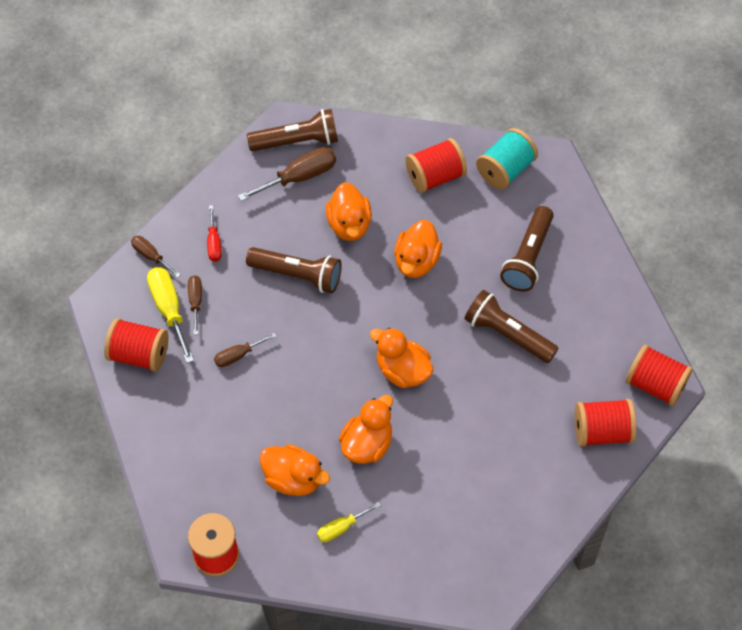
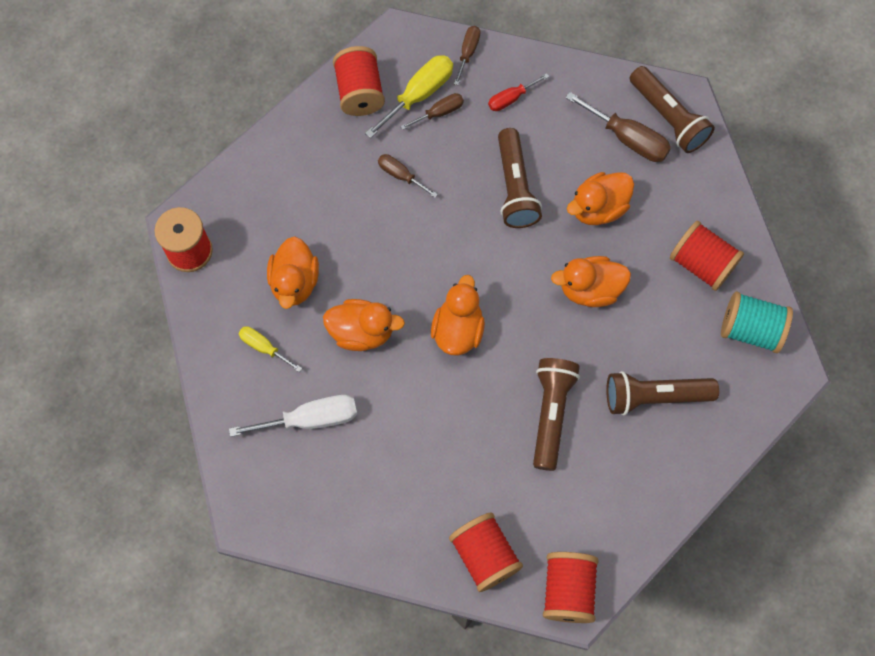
camera: 65 degrees right, 10 degrees up
none -> white screwdriver [229,395,357,437]

